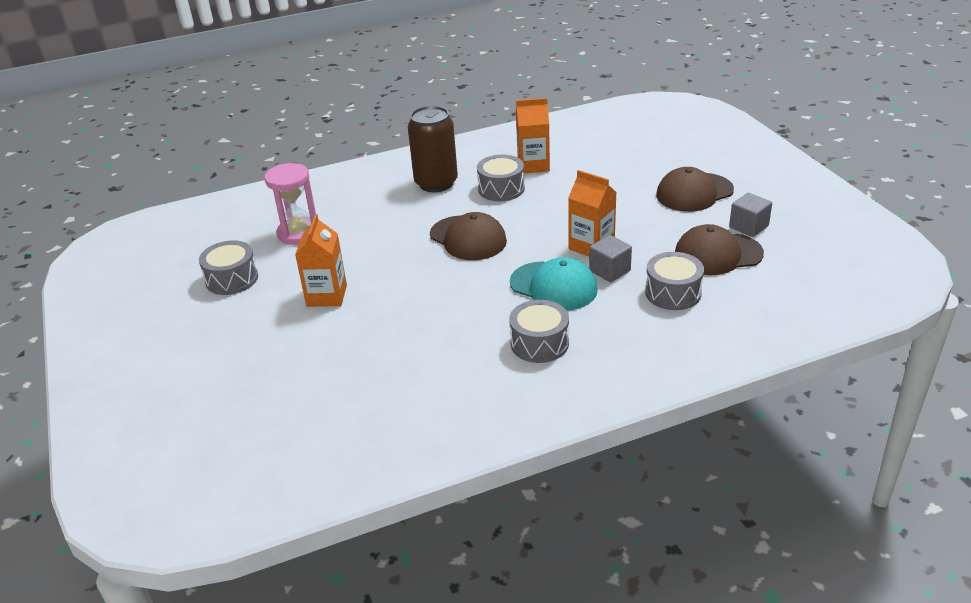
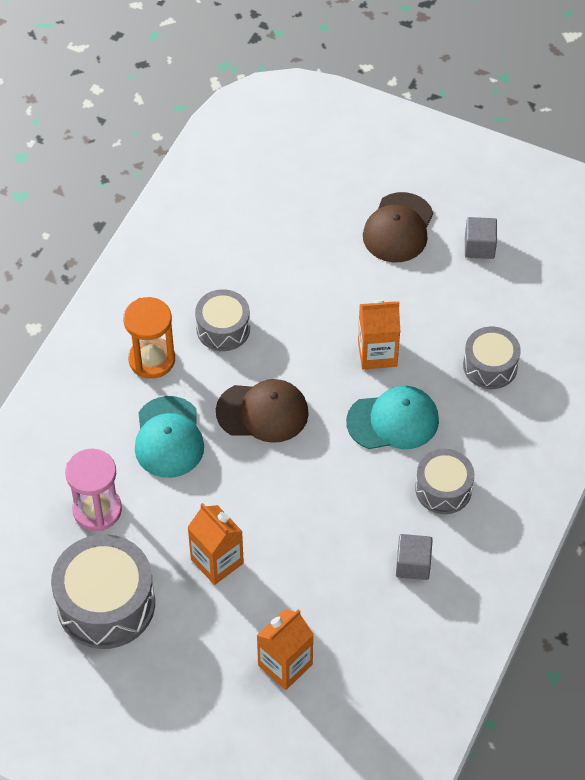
camera: 45 degrees left, 20 degrees up
grey drum [199,240,258,295] -> grey drum [51,534,155,649], size x1.67
brown can [408,106,458,192] -> orange hourglass [123,297,175,379]
orange carton [516,98,550,173] -> orange carton moved to [256,609,314,690]
grey cube [589,235,632,282] -> grey cube moved to [396,534,433,580]
brown cap [675,224,764,275] -> none
none -> turquoise cap [135,396,204,478]

